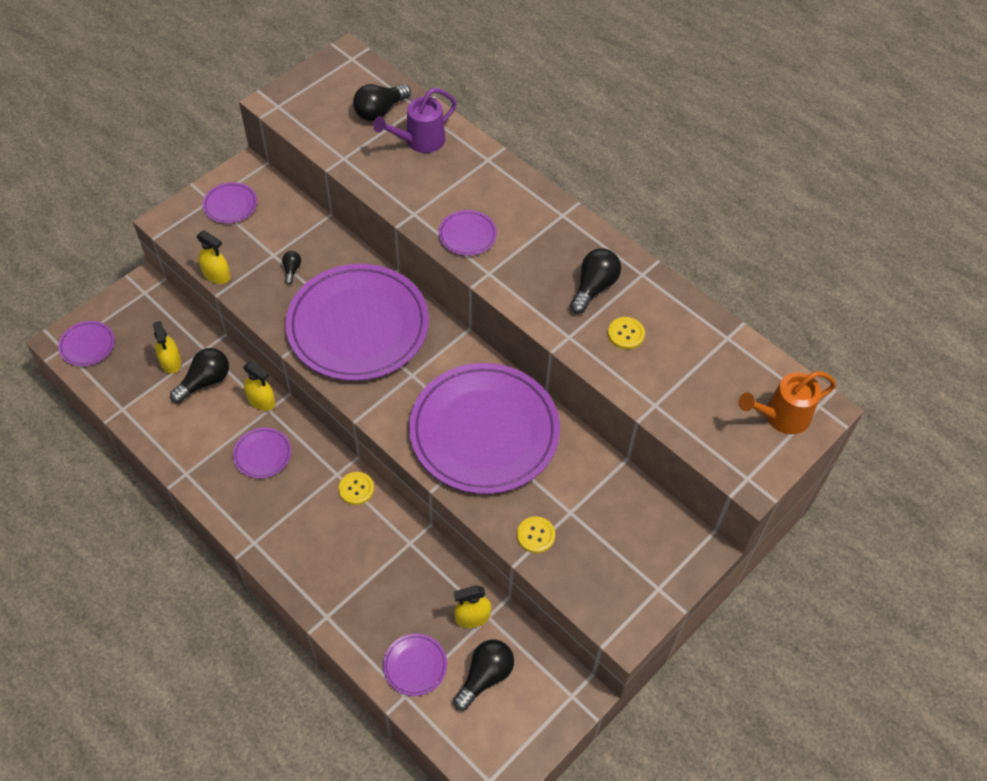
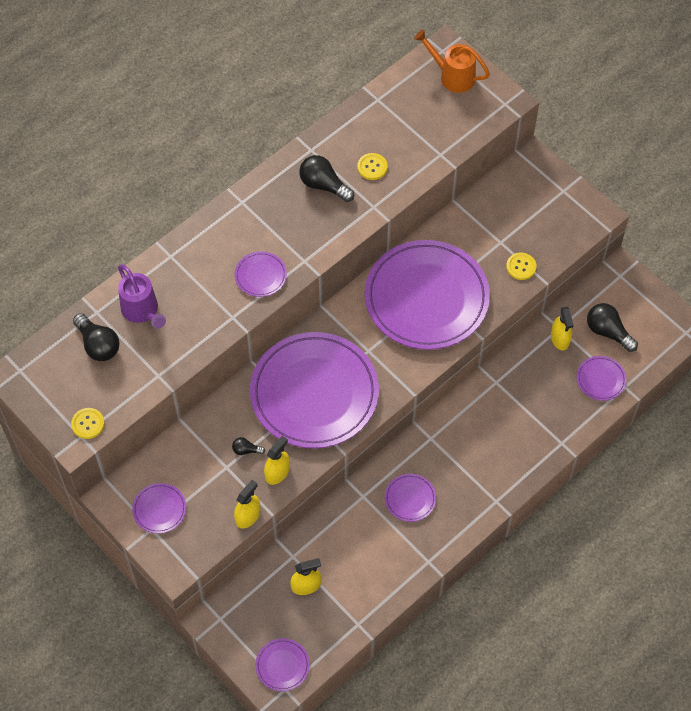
camera: 85 degrees left, 5 degrees up
black light bulb [170,348,229,403] -> none
yellow spray bottle [243,362,275,411] -> yellow spray bottle moved to [264,436,290,485]
yellow button [339,472,374,505] -> yellow button moved to [71,408,104,439]
orange watering can [738,371,836,434] -> orange watering can turned 135 degrees clockwise [414,29,490,93]

